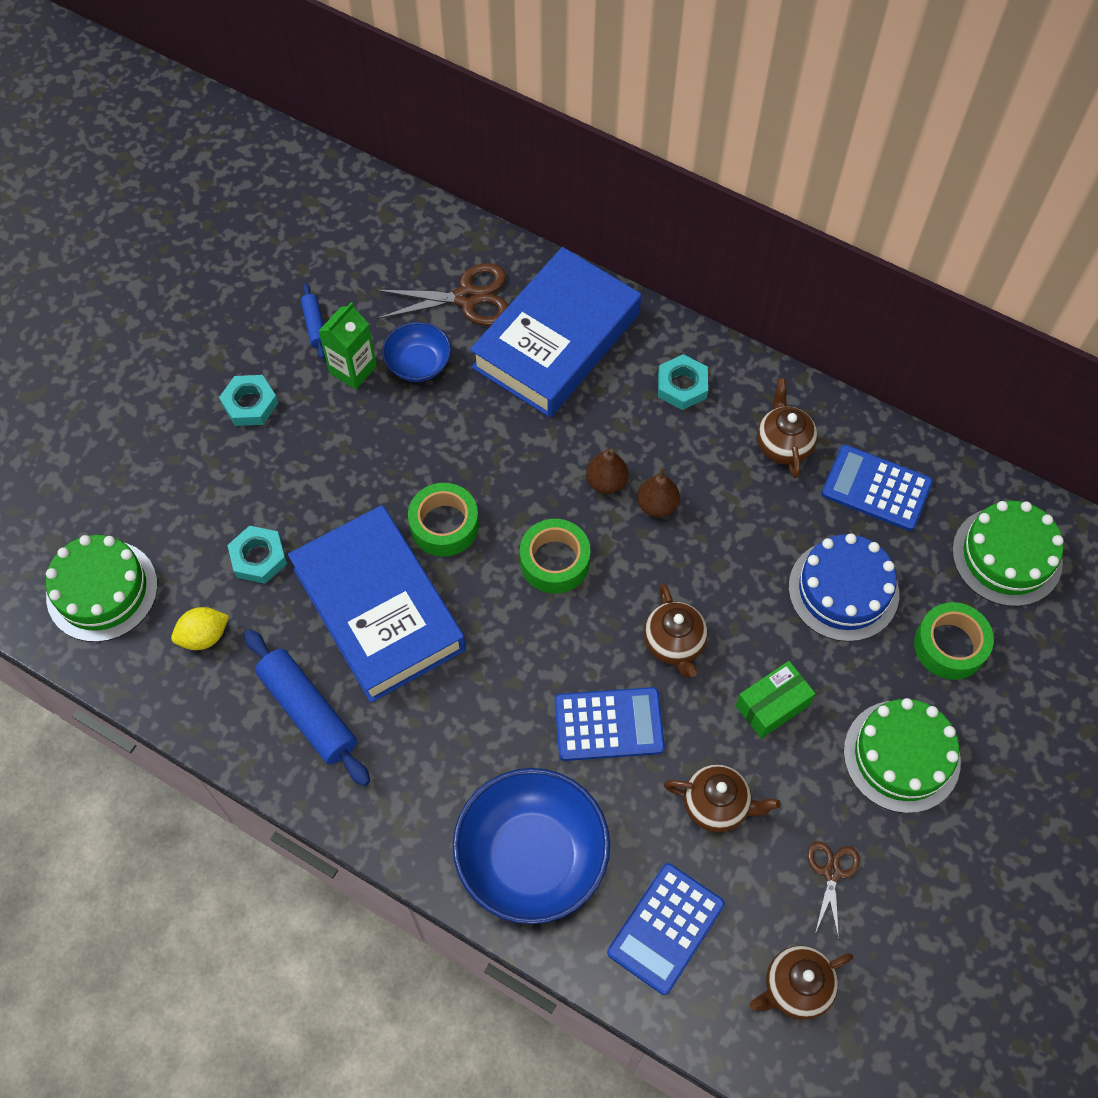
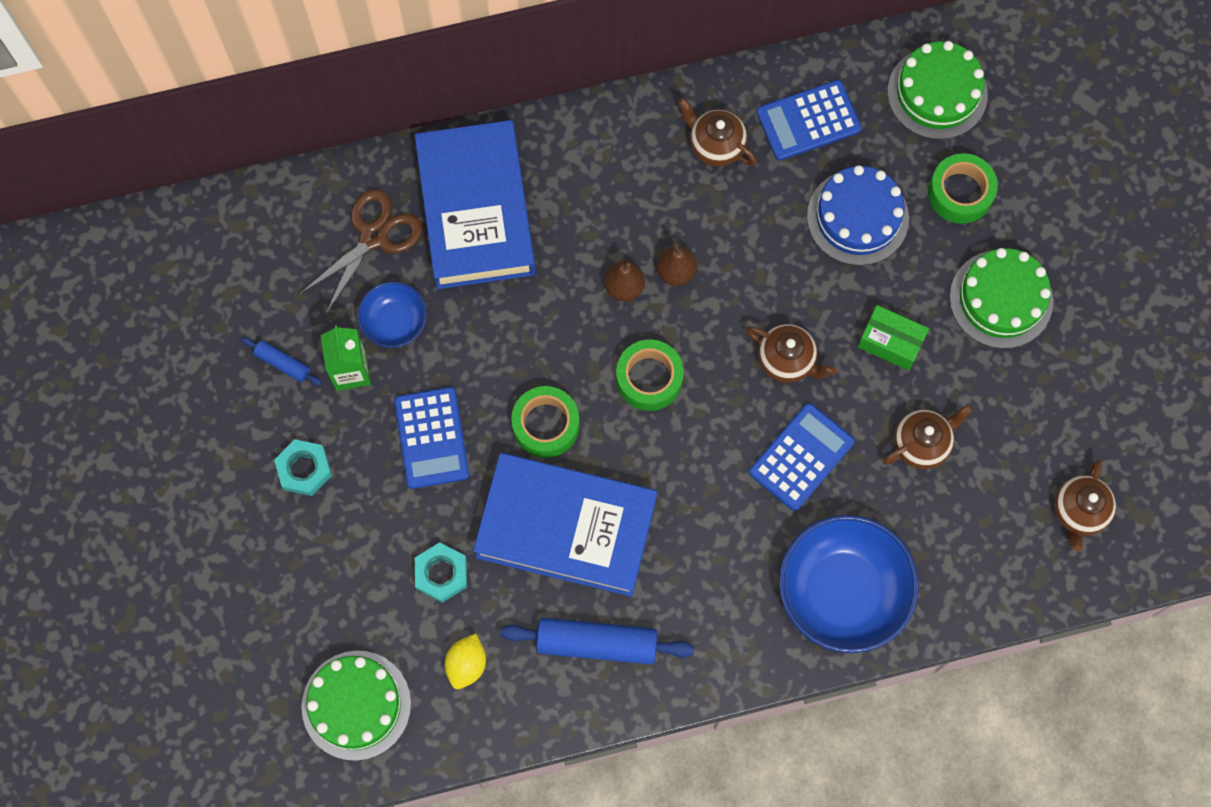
camera: 45 degrees left, 10 degrees up
blue calculator [607,863,725,995] -> blue calculator moved to [394,387,469,489]
turquoise nut [658,354,708,410] -> none
green box [736,661,816,739] -> green box turned 75 degrees counterclockwise [858,305,929,370]
brown scissors [807,841,860,939] -> none

